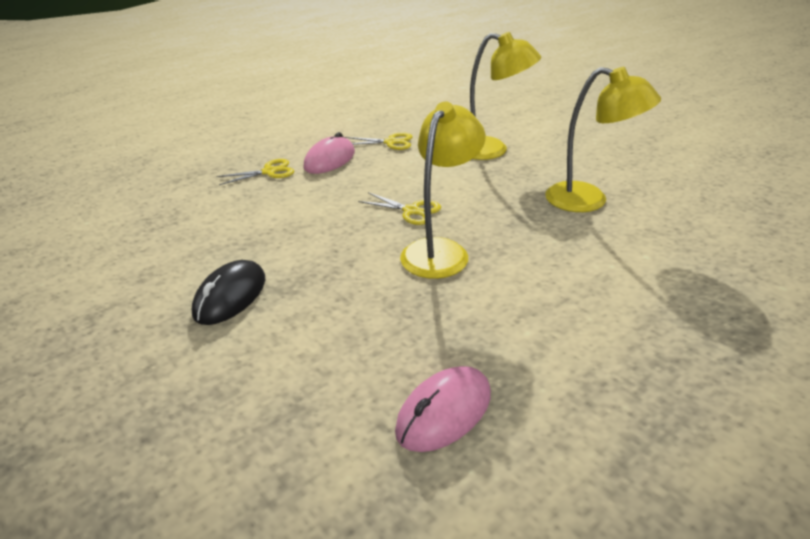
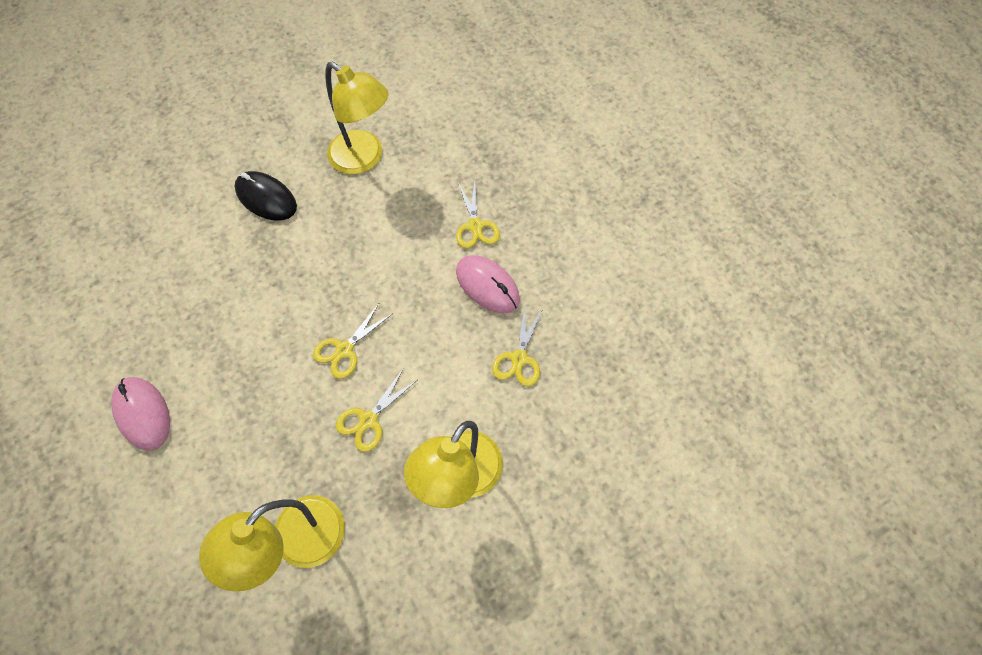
camera: 100 degrees right, 30 degrees up
pink mouse [395,366,491,452] -> pink mouse moved to [111,377,170,451]
yellow lamp [400,102,485,279] -> yellow lamp moved to [325,62,388,174]
none -> yellow scissors [336,369,417,452]

